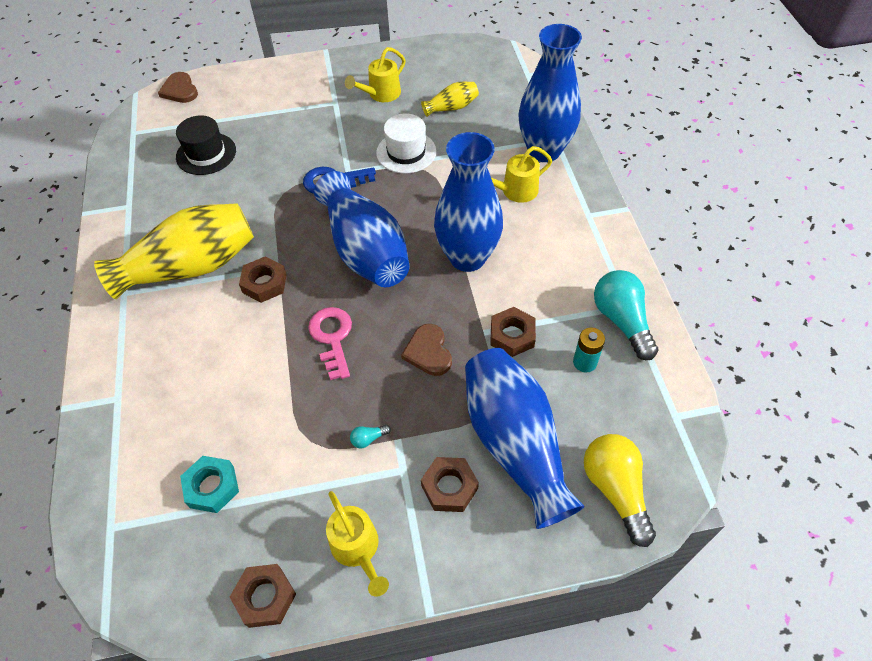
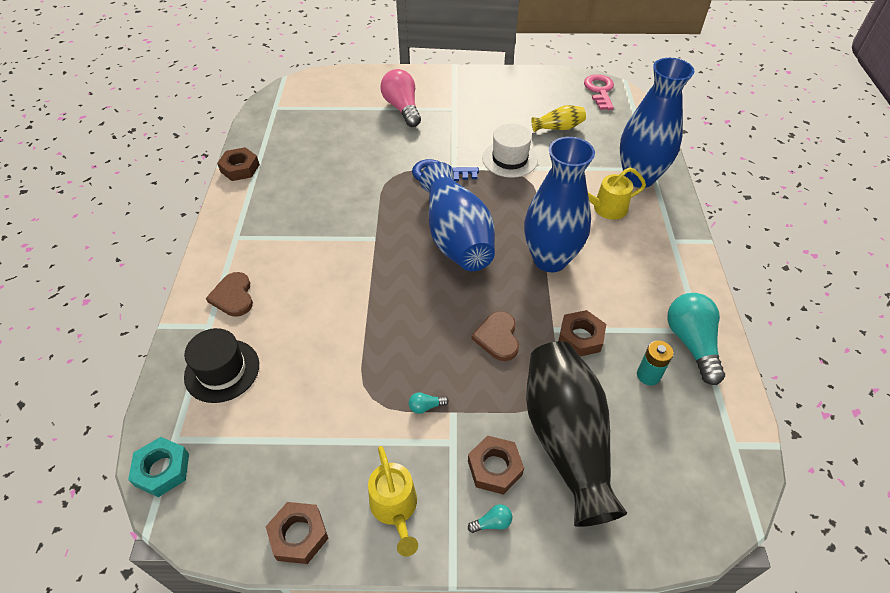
camera: 10 degrees right, 5 degrees down
yellow vase [94,203,254,299] -> none
brown heart [158,72,198,103] -> brown heart moved to [206,272,253,317]
black hat [176,115,236,175] -> black hat moved to [184,328,259,403]
turquoise nut [180,456,239,513] -> turquoise nut moved to [128,437,189,497]
brown nut [239,257,287,303] -> brown nut moved to [217,147,260,181]
pink key [308,307,352,380] -> pink key moved to [584,74,614,110]
yellow watering can [345,47,406,102] -> none
blue vase [465,348,584,529] -> black vase [526,341,627,527]
yellow light bulb [584,434,656,547] -> none
none -> pink light bulb [381,69,421,127]
none -> turquoise light bulb [468,504,512,533]

